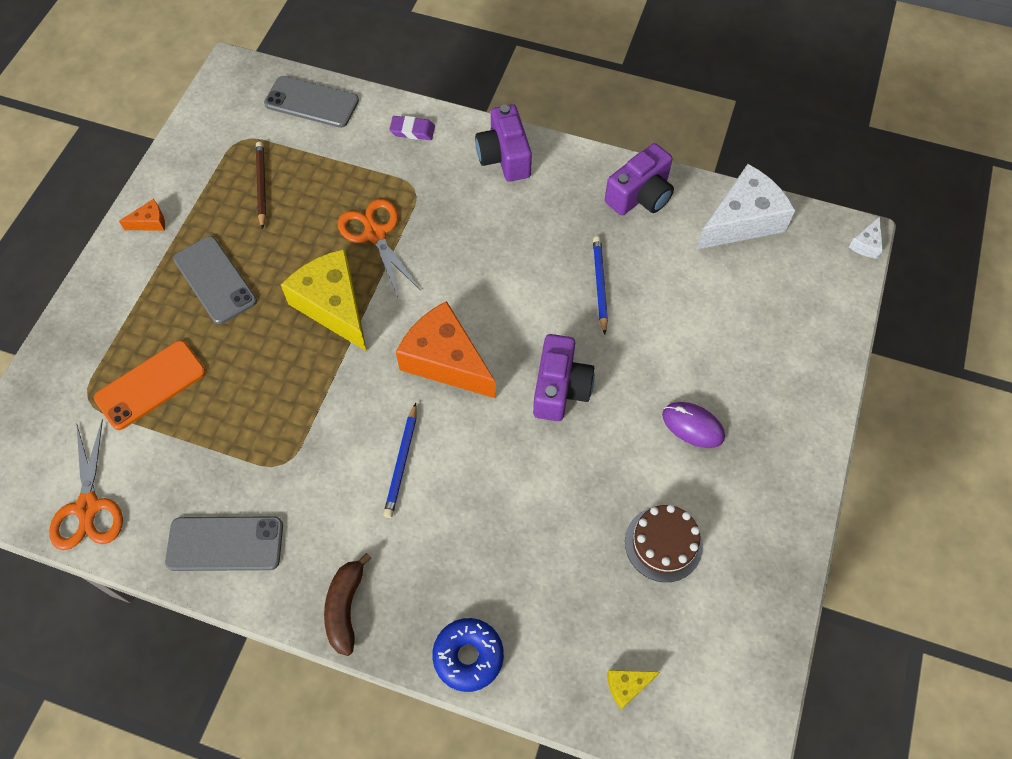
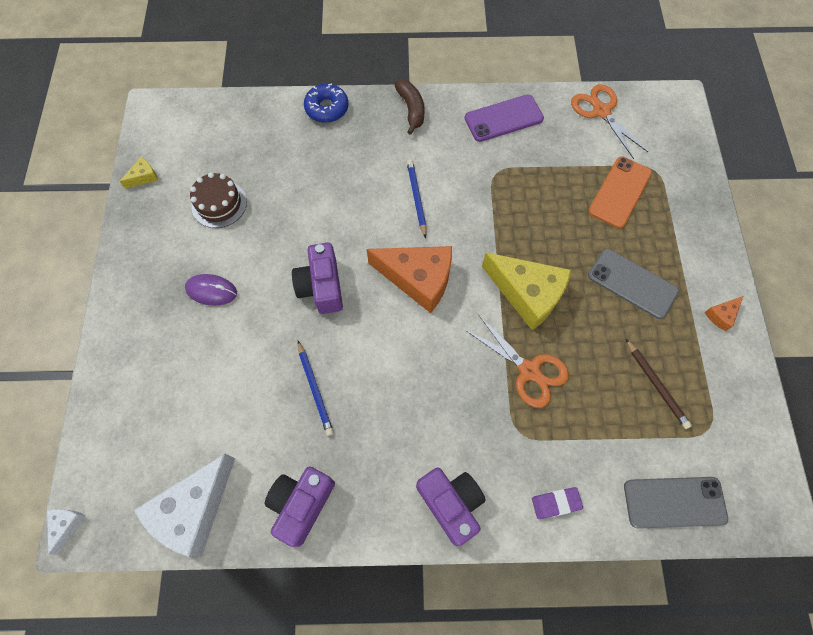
camera: 160 degrees right, 5 degrees up
grey phone [165,516,283,571] -> purple phone [464,94,544,142]
yellow cheese [607,670,660,710] -> yellow cheese moved to [119,157,158,189]

